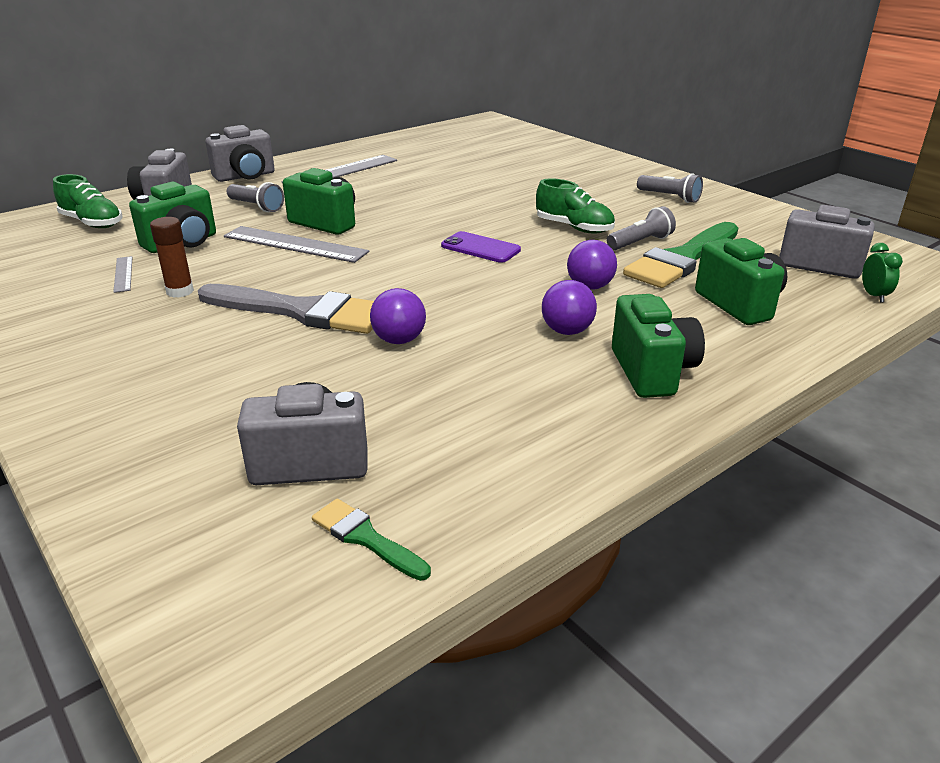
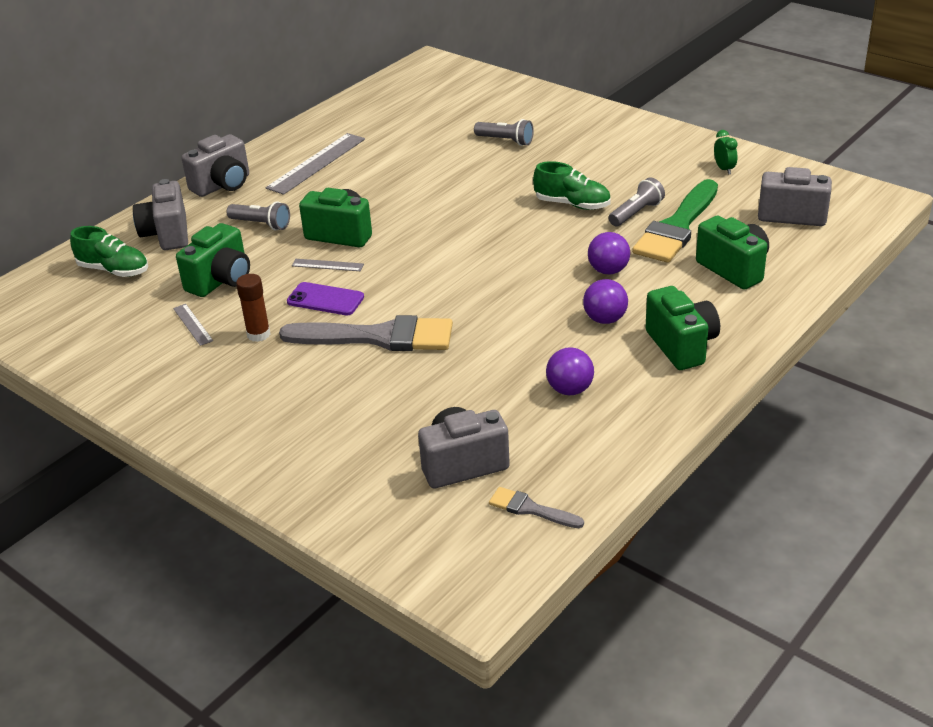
camera: 10 degrees left, 5 degrees up
grey ruler [224,226,369,263] -> grey ruler [292,259,364,271], size x0.50
green brush [312,499,431,581] -> grey brush [489,487,584,528]
purple ball [370,288,426,344] -> purple ball moved to [546,347,594,395]
purple phone [441,231,521,263] -> purple phone moved to [287,282,364,315]
grey flashlight [637,173,703,203] -> grey flashlight moved to [474,119,534,146]
green clock [862,243,903,303] -> green clock moved to [714,130,738,175]

